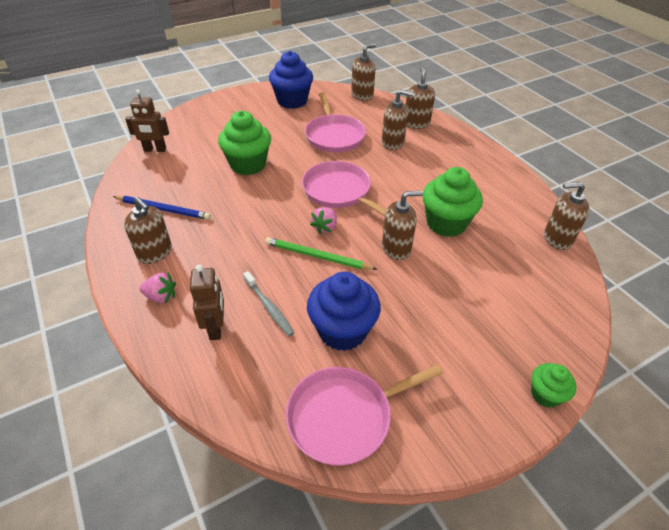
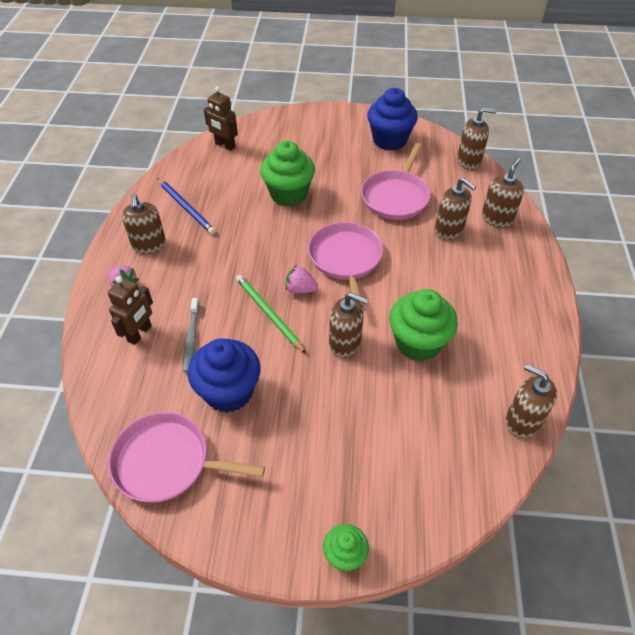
camera: 35 degrees right, 5 degrees up
pink strawberry [310,207,337,234] -> pink strawberry turned 45 degrees clockwise [286,265,318,294]

